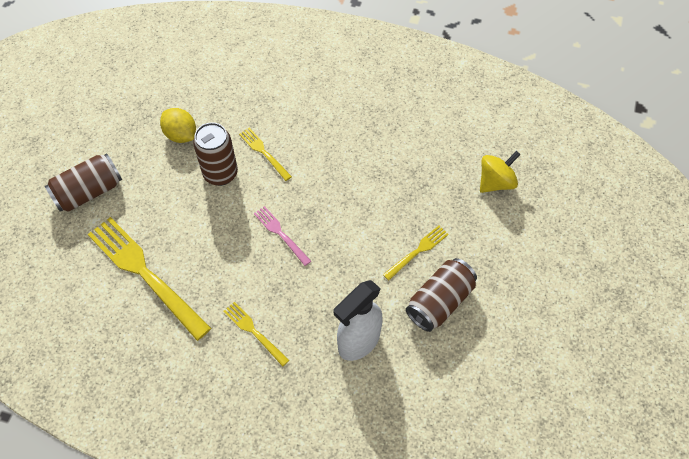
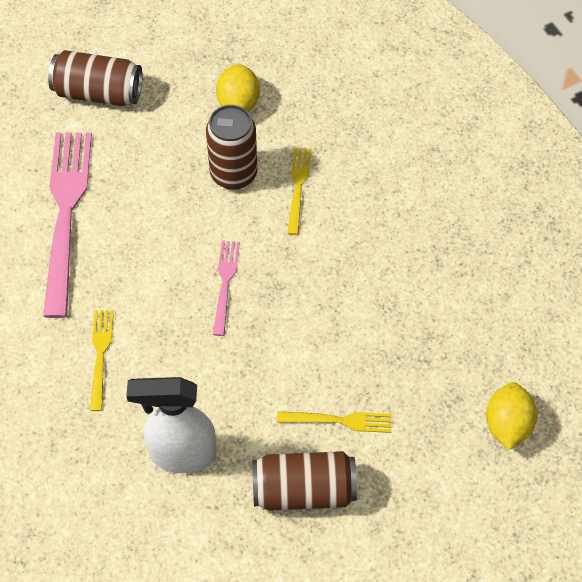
camera: 45 degrees right, 0 degrees up
yellow fork [88,217,211,341] -> pink fork [43,133,92,318]
yellow spinning top [480,151,521,193] -> yellow lemon [486,382,537,450]

